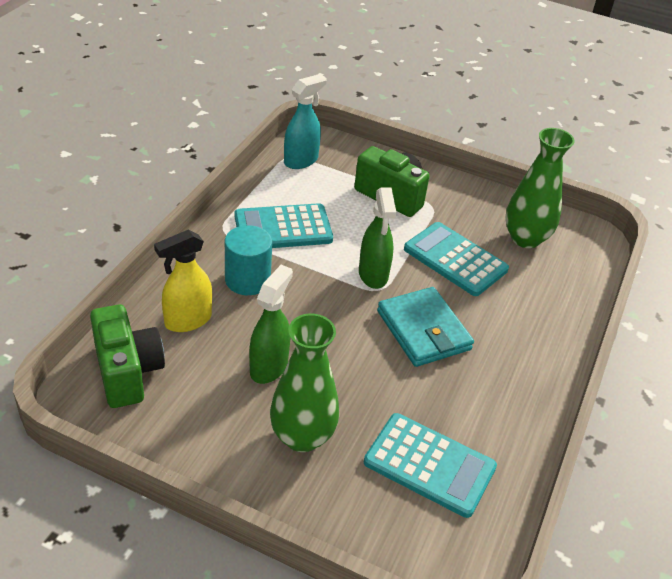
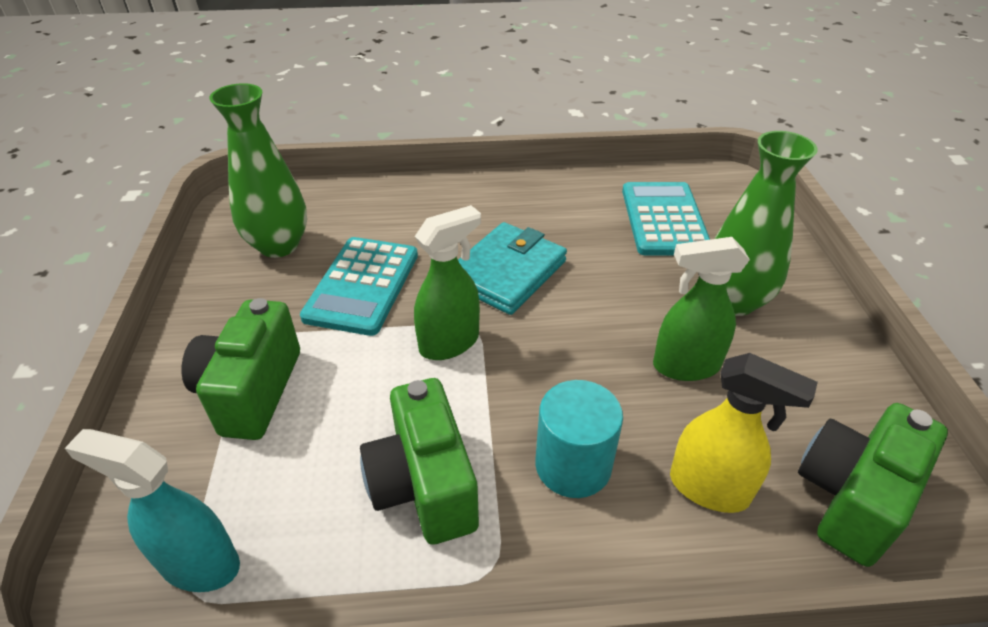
camera: 115 degrees left, 0 degrees up
turquoise calculator [235,203,333,248] -> green camera [360,378,479,545]

